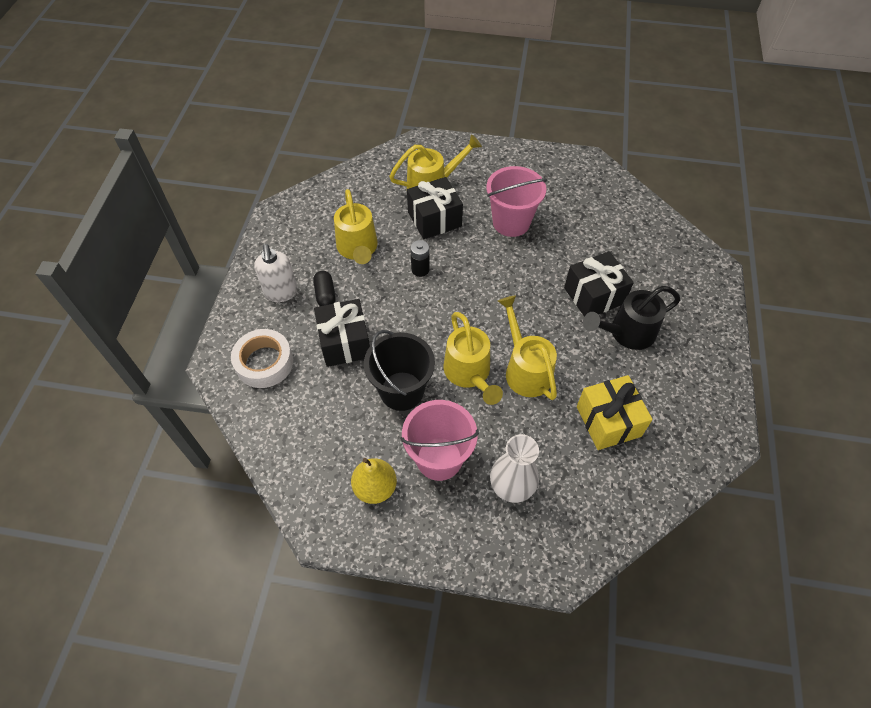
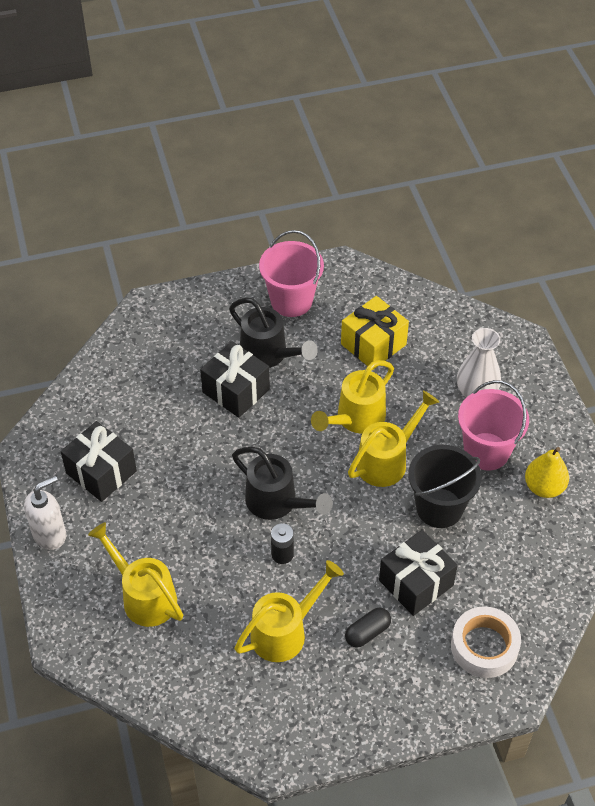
camera: 115 degrees left, 5 degrees down
white soap dispenser [254,244,298,302] -> white soap dispenser moved to [24,476,66,550]
black gift [407,177,463,239] -> black gift moved to [61,421,137,502]
pink bucket [486,166,547,237] -> pink bucket moved to [259,230,324,317]
none -> black watering can [232,447,333,520]

